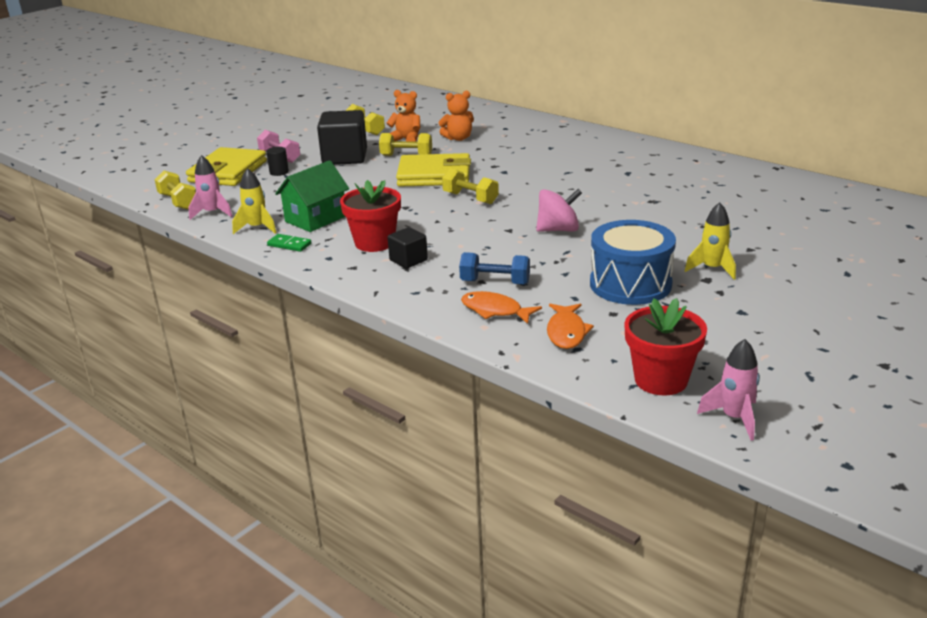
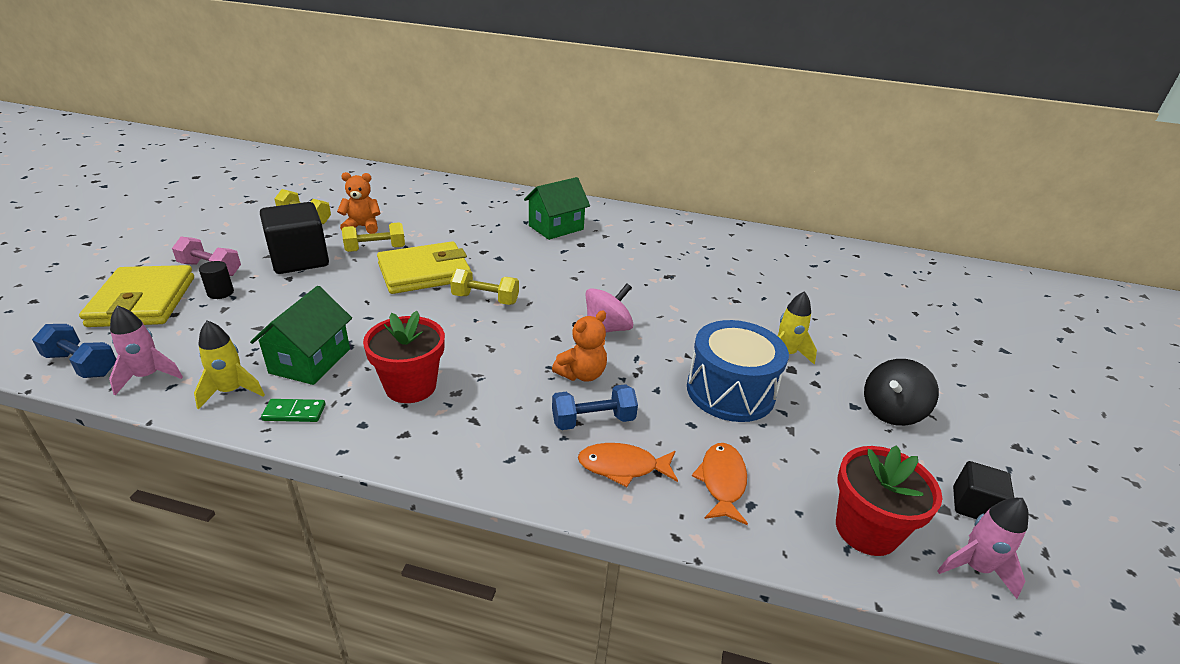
camera: 30 degrees left, 5 degrees up
yellow dumbbell [154,171,196,209] -> blue dumbbell [32,324,116,378]
black cube [387,227,428,269] -> black cube moved to [953,461,1014,519]
orange teddy bear [439,91,474,141] -> orange teddy bear moved to [552,311,607,382]
orange fish [547,304,594,349] -> orange fish turned 150 degrees counterclockwise [692,443,748,525]
none -> green house [524,177,590,240]
none -> black spinning top [864,359,939,426]

